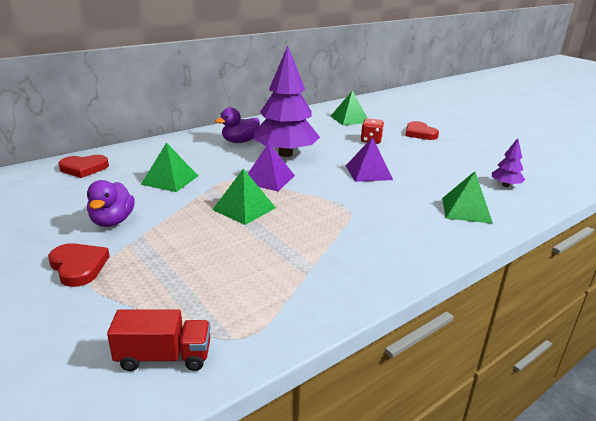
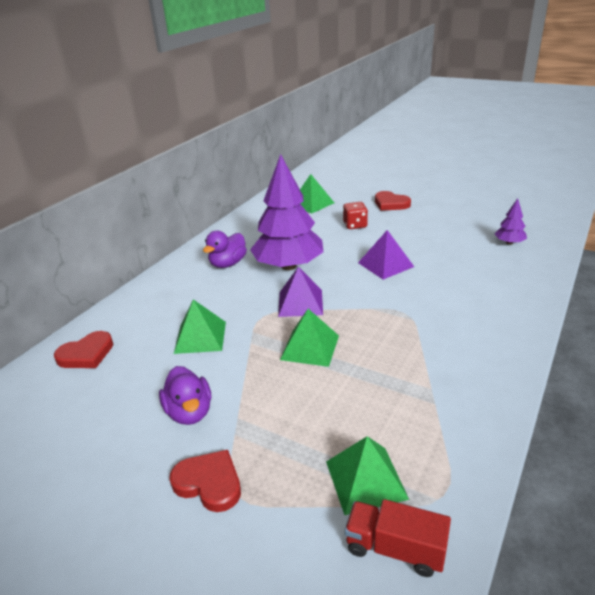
camera: 20 degrees left, 5 degrees up
red truck [107,309,211,371] -> red truck turned 135 degrees counterclockwise [345,499,451,577]
green pyramid [442,171,493,224] -> green pyramid moved to [326,436,409,515]

